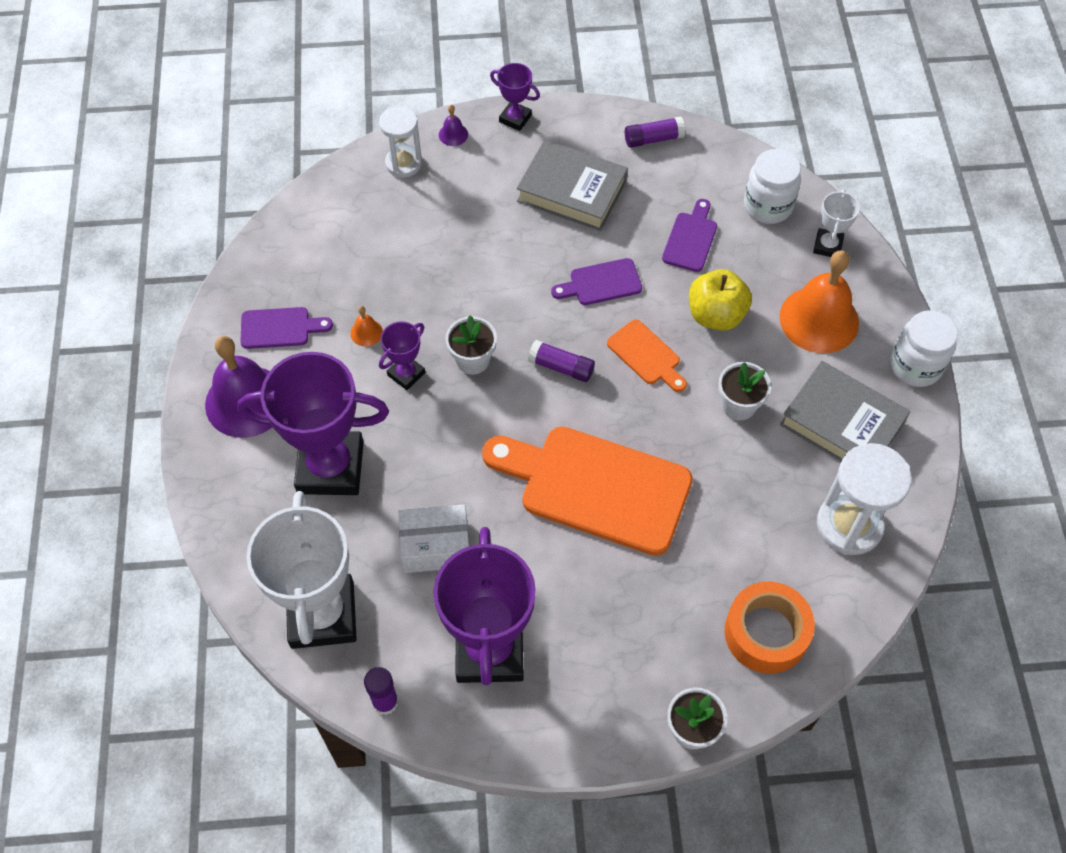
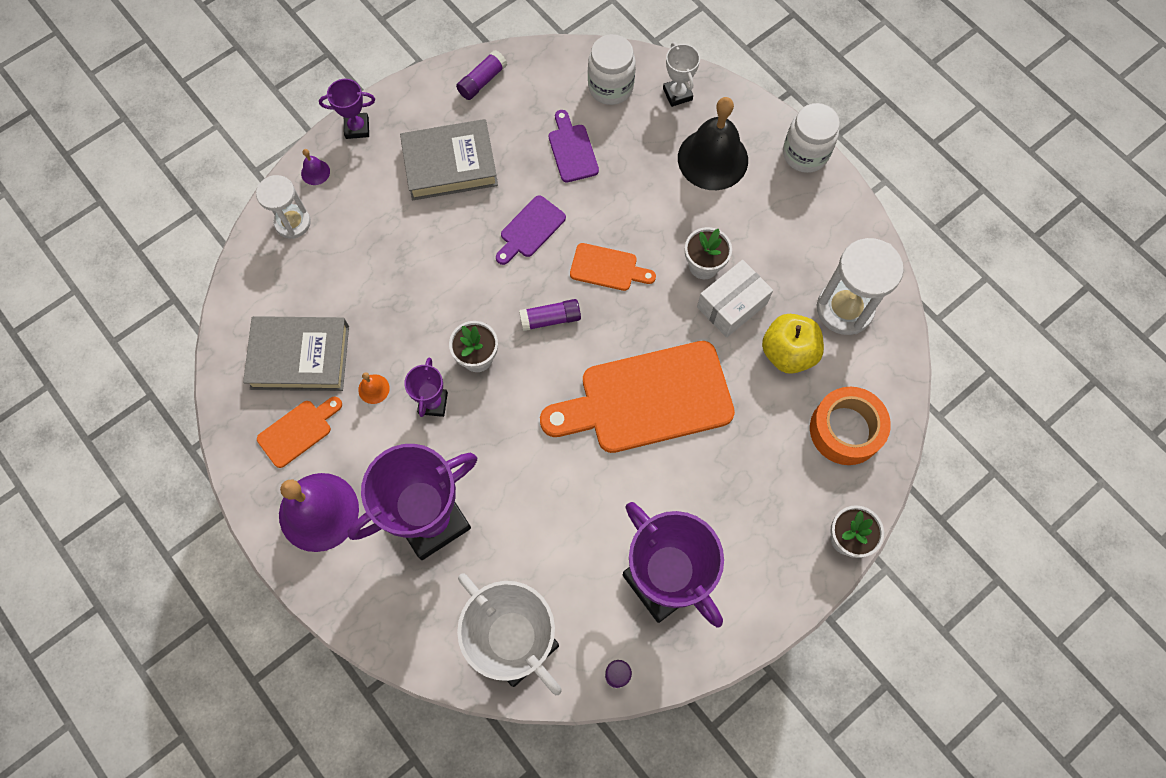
camera: 35 degrees left, 10 degrees up
purple cutting board [240,307,333,349] -> orange cutting board [257,397,342,468]
white box [399,504,469,573] -> white box moved to [697,260,773,338]
yellow apple [689,269,752,331] -> yellow apple moved to [762,314,824,374]
orange bell [779,250,859,353] -> black bell [678,97,748,190]
grey book [780,361,910,461] -> grey book moved to [243,316,349,391]

